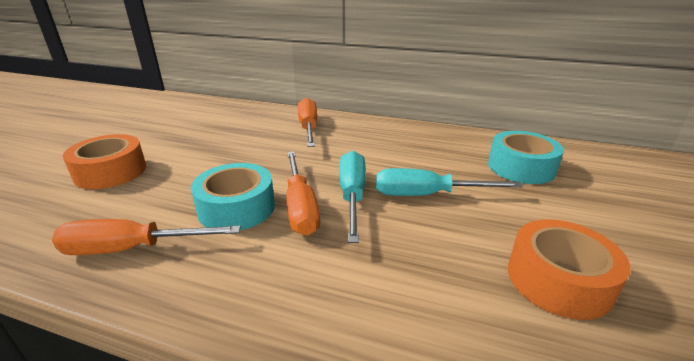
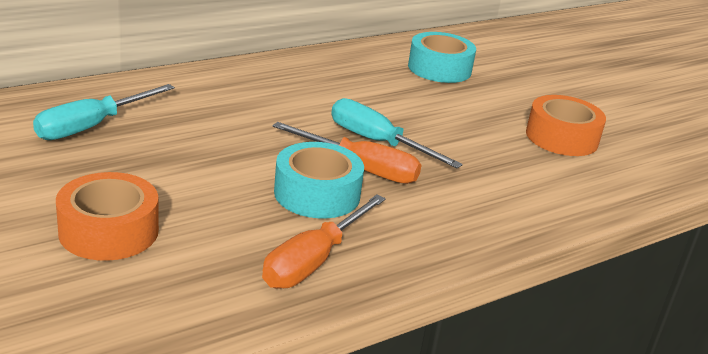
camera: 55 degrees left, 0 degrees up
orange screwdriver [298,98,317,147] -> none
turquoise screwdriver [376,168,523,196] -> turquoise screwdriver moved to [33,84,175,140]

